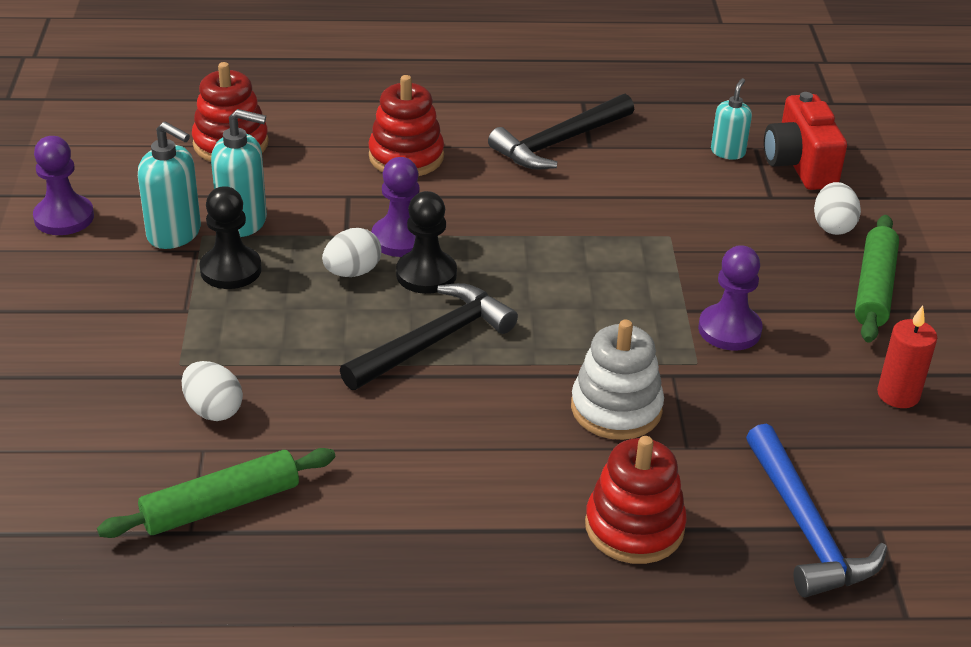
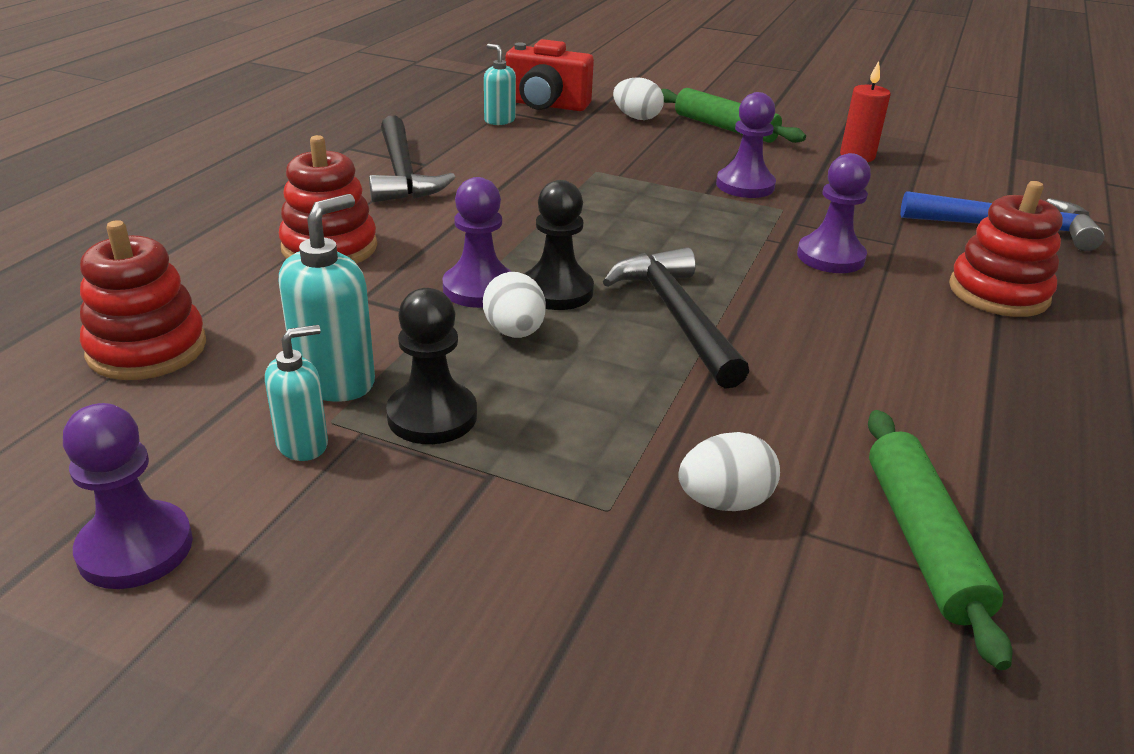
camera: 65 degrees left, 5 degrees down
turquoise soap dispenser [138,122,201,249] -> turquoise soap dispenser [265,325,328,461], size x0.64
white stacking toy [571,319,664,440] -> purple pawn [797,153,871,273]

